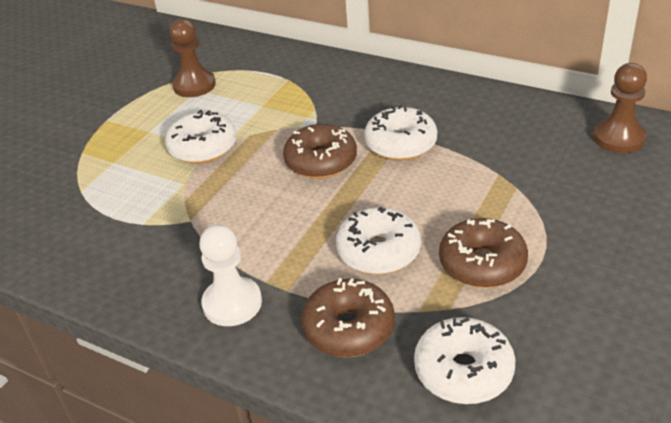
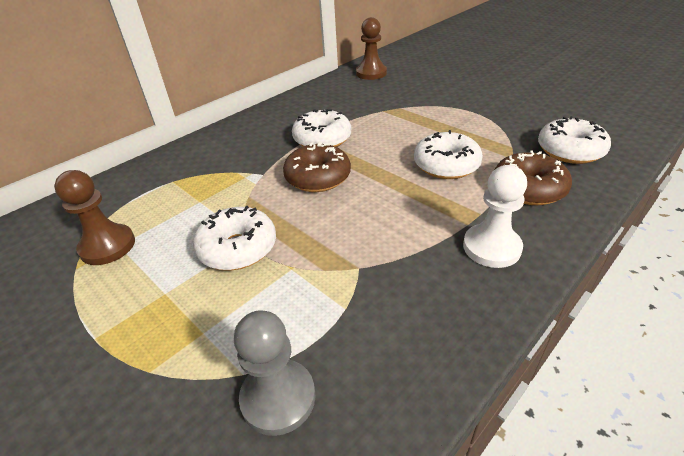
camera: 75 degrees left, 0 degrees up
brown donut [439,218,528,288] -> none
none -> grey pawn [234,310,316,436]

